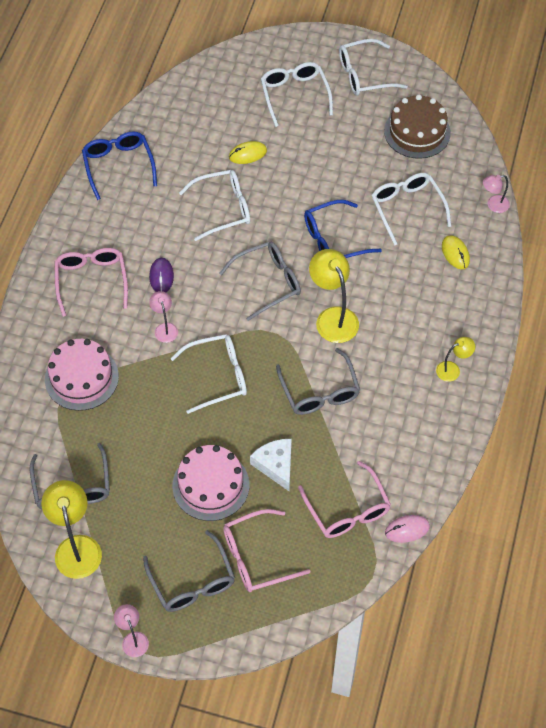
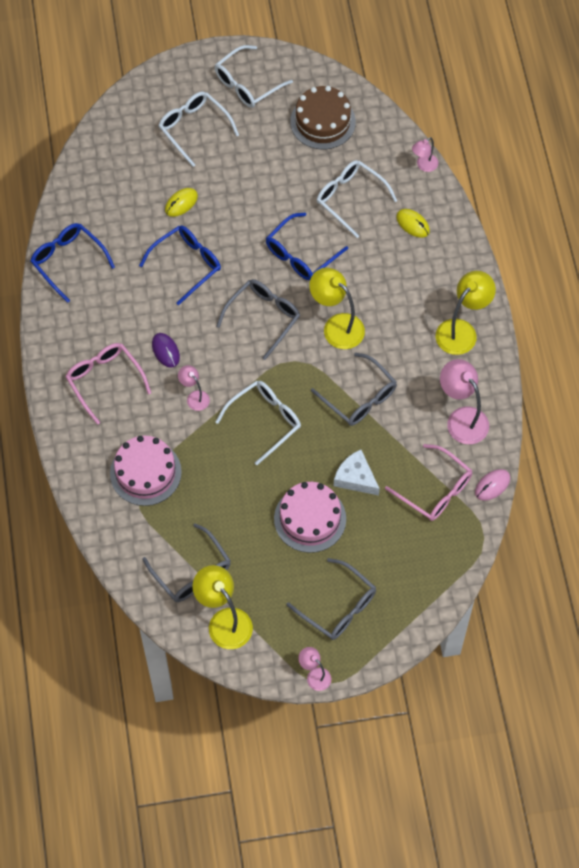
camera: 25 degrees left, 5 degrees up
white glasses [179,170,250,241] -> blue glasses [139,225,221,305]
pink glasses [223,509,311,592] -> none
yellow lamp [436,337,475,382] -> yellow lamp [436,271,496,355], size x1.83
none -> pink lamp [440,359,489,444]

